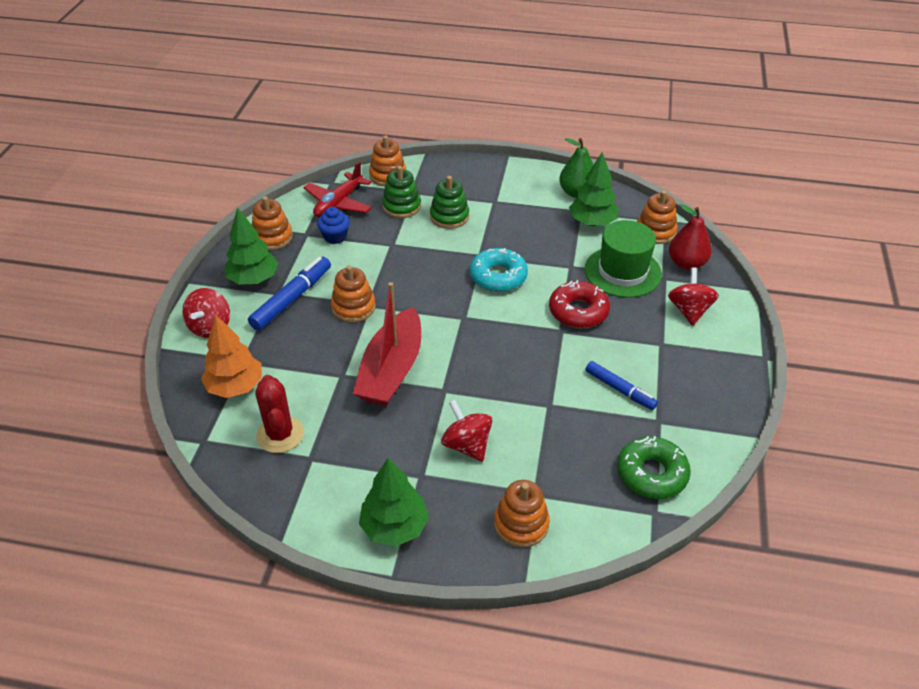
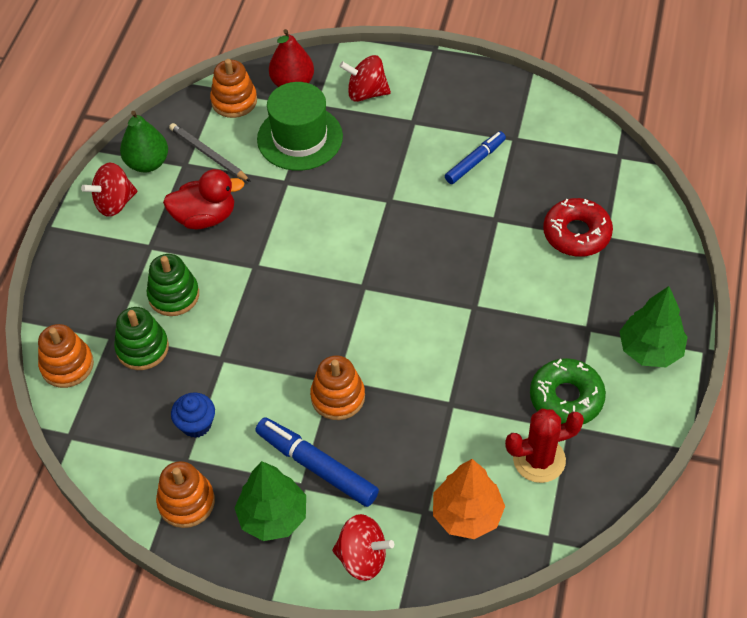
camera: 85 degrees left, 10 degrees up
red plane [303,162,372,217] -> none
red boat [353,282,421,406] -> none
red spinning top [441,400,492,462] -> red spinning top moved to [81,162,137,217]
turquoise donut [470,248,528,292] -> none
orange stacking toy [494,480,550,548] -> none
red donut [549,280,610,328] -> red donut moved to [543,198,613,257]
green tree [569,152,619,226] -> grey pencil [169,123,251,182]
green donut [617,436,691,499] -> green donut moved to [530,358,606,424]
none -> red duck [163,169,245,229]

